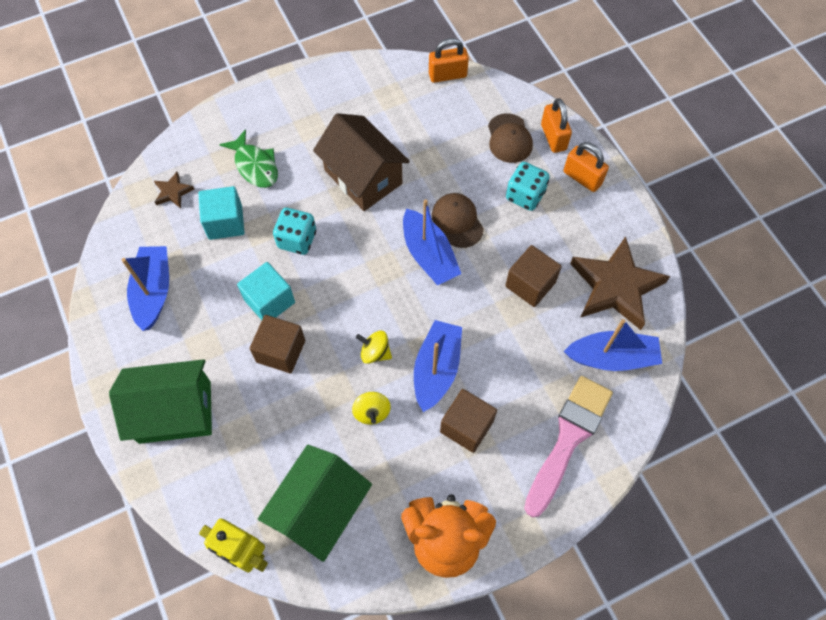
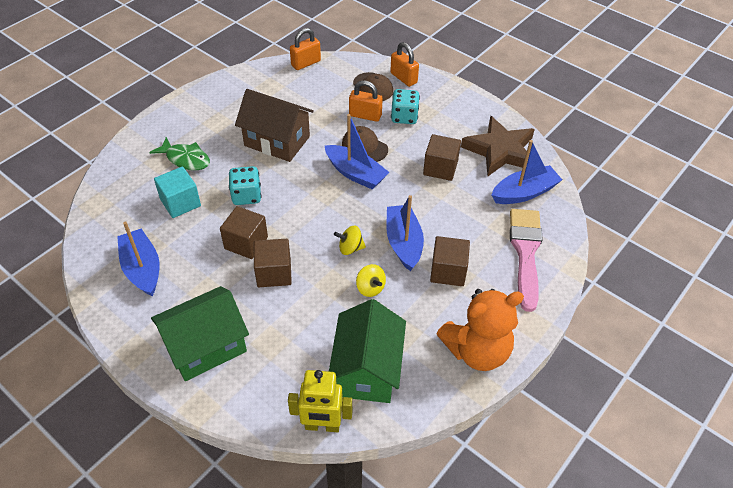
camera: 25 degrees left, 15 degrees down
brown star [154,172,195,208] -> none
turquoise cube [237,262,295,320] -> brown cube [220,206,268,259]
orange padlock [564,142,609,192] -> orange padlock moved to [349,81,383,122]

